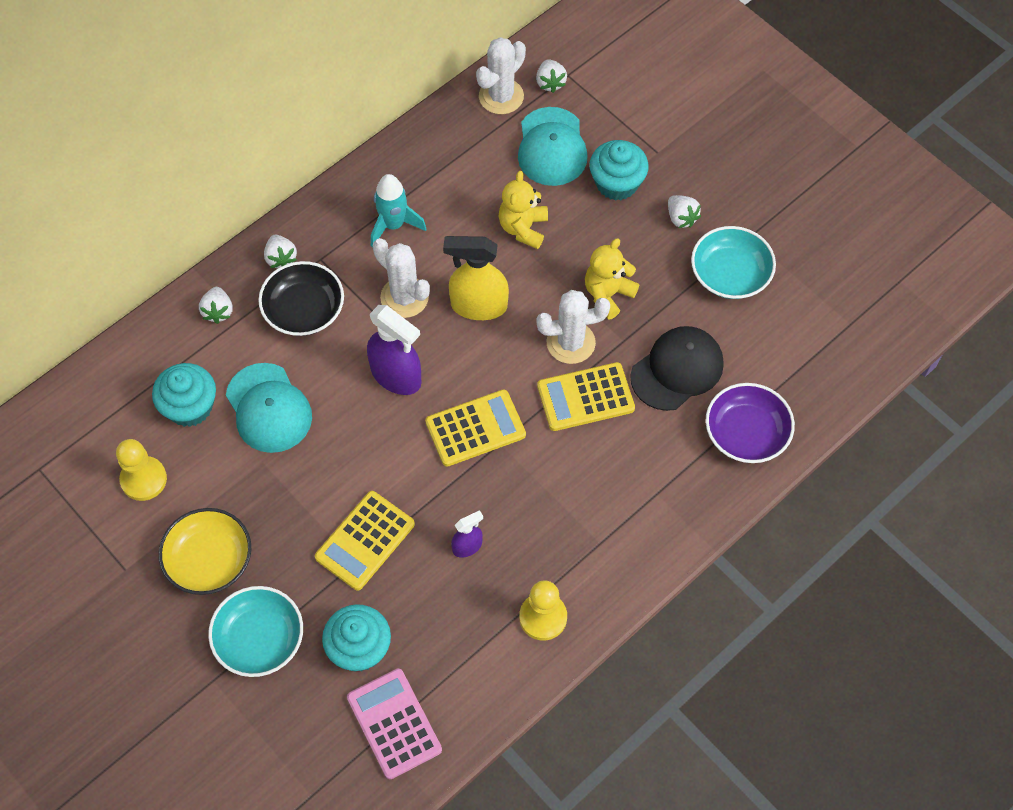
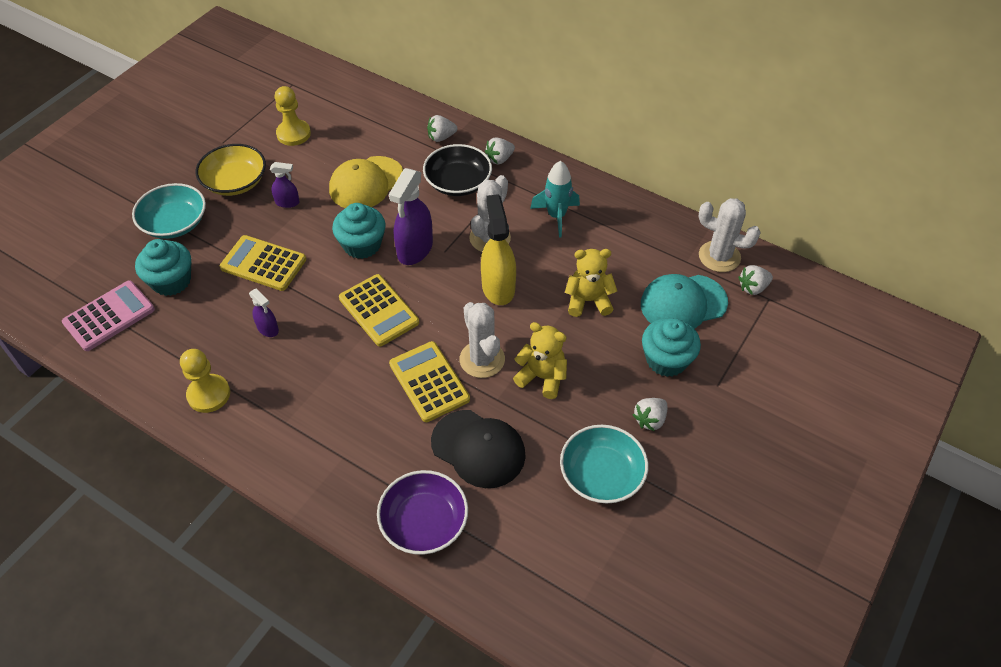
camera: 75 degrees right, 10 degrees down
turquoise cupcake [152,363,216,427] -> turquoise cupcake moved to [332,203,386,259]
turquoise cap [226,363,312,453] -> yellow cap [329,156,403,208]
none -> purple spray bottle [270,162,300,208]

